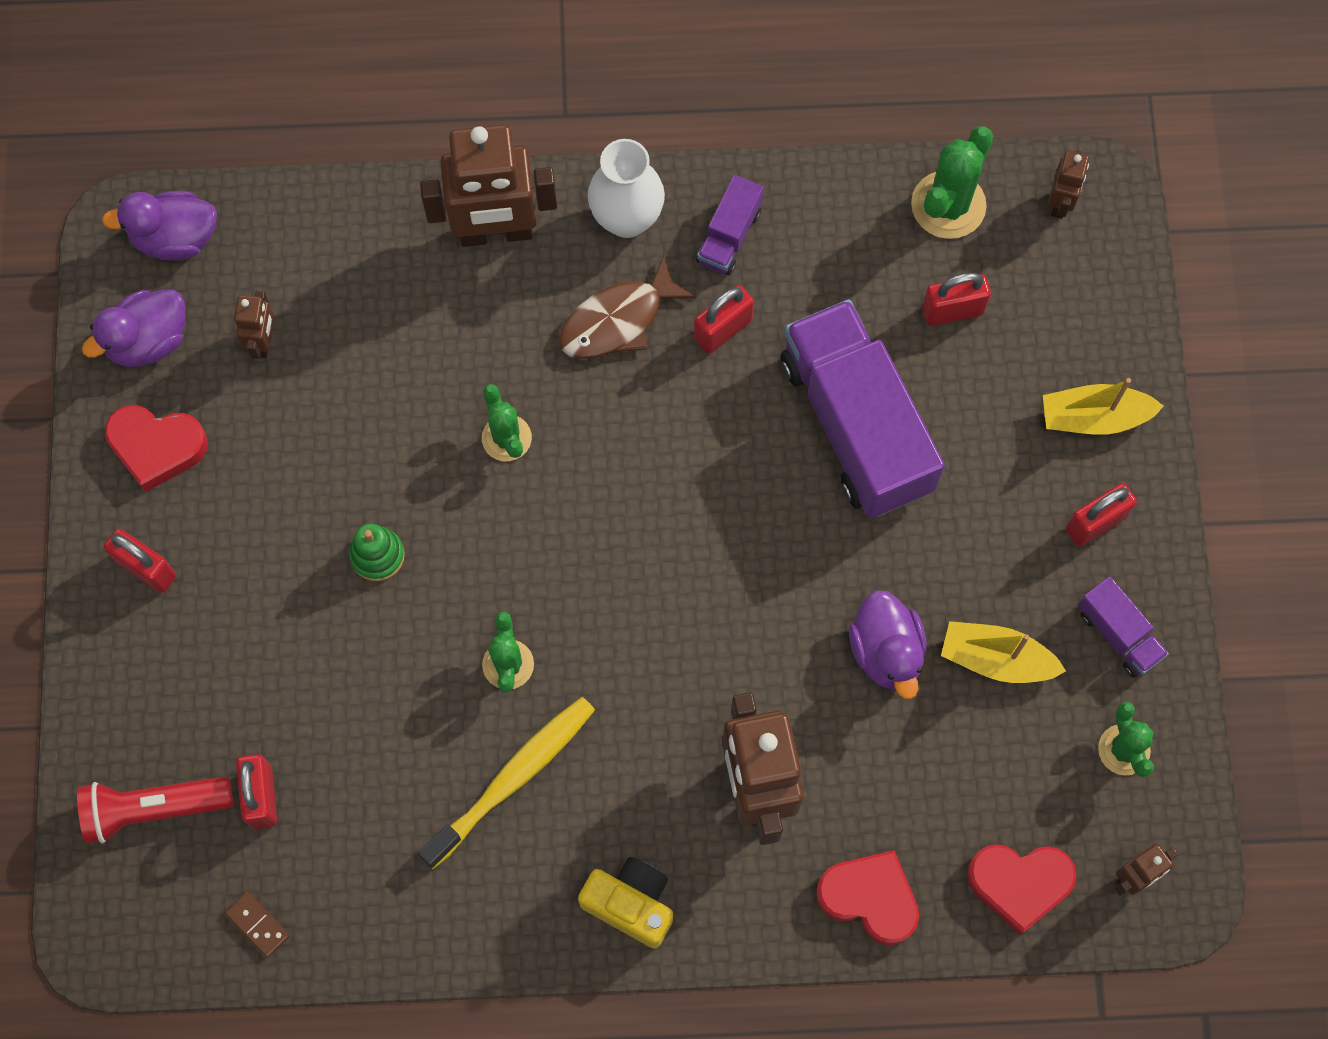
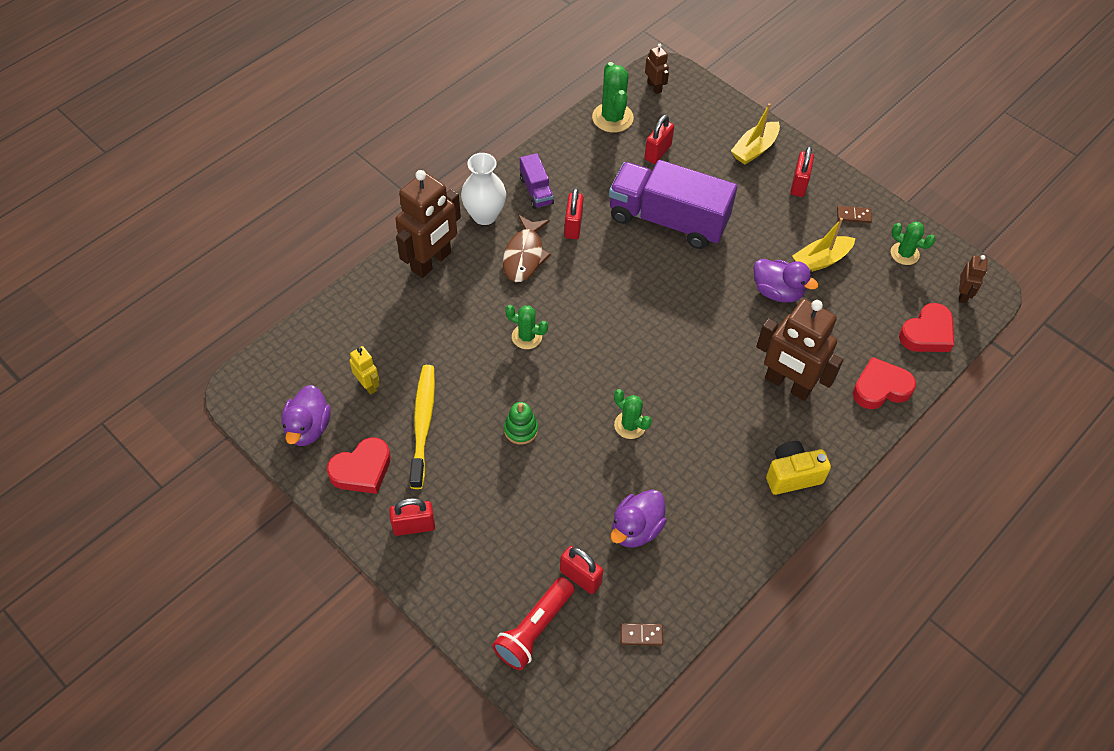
camera: 45 degrees left, 15 degrees down
purple duck [102,191,217,261] -> purple duck moved to [611,489,667,548]
brown robot [234,291,274,359] -> yellow robot [349,346,380,395]
yellow toothbrush [418,697,595,869] -> yellow toothbrush moved to [409,365,435,489]
purple truck [1078,577,1169,677] -> brown domino [837,206,872,223]

